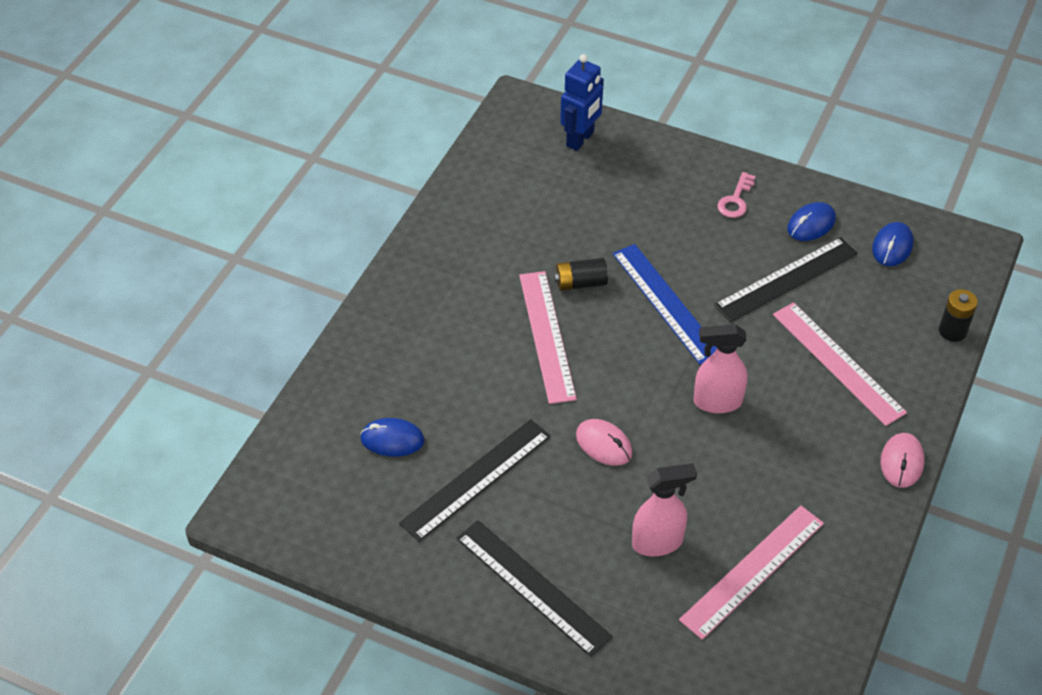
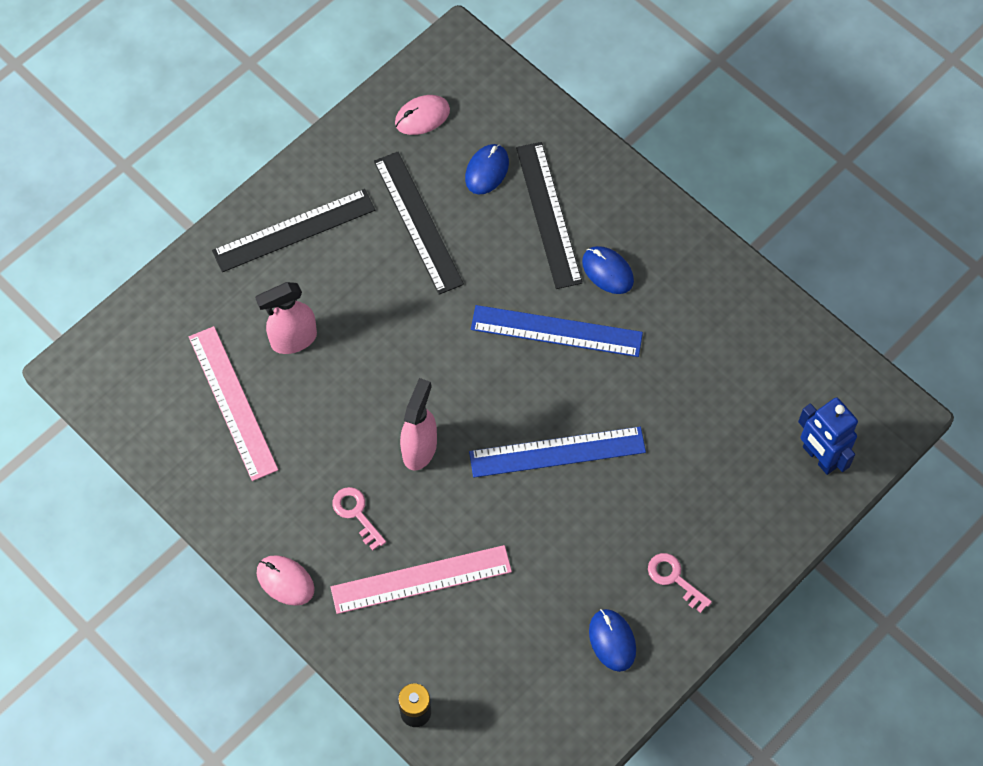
camera: 110 degrees right, 15 degrees up
pink ruler [519,271,577,404] -> blue ruler [471,305,643,357]
black battery [554,258,608,291] -> none
pink mouse [576,419,633,466] -> pink mouse moved to [395,95,450,135]
pink spray bottle [632,463,697,556] -> pink spray bottle turned 60 degrees clockwise [255,282,317,354]
black ruler [714,237,858,322] -> black ruler moved to [516,142,582,289]
blue mouse [872,222,914,266] -> blue mouse moved to [582,246,634,294]
none -> pink key [332,487,386,550]

